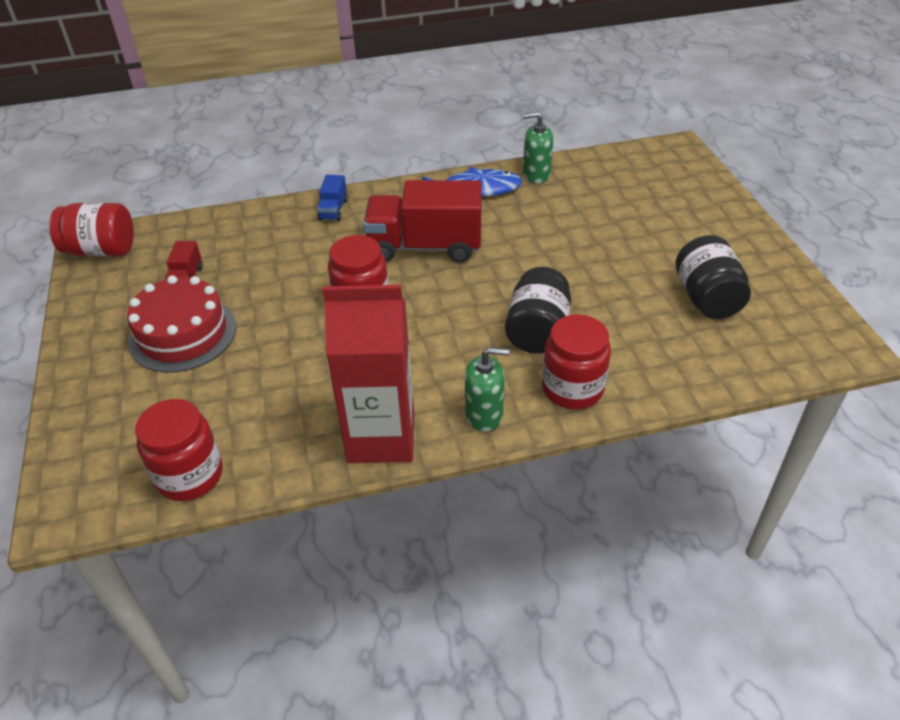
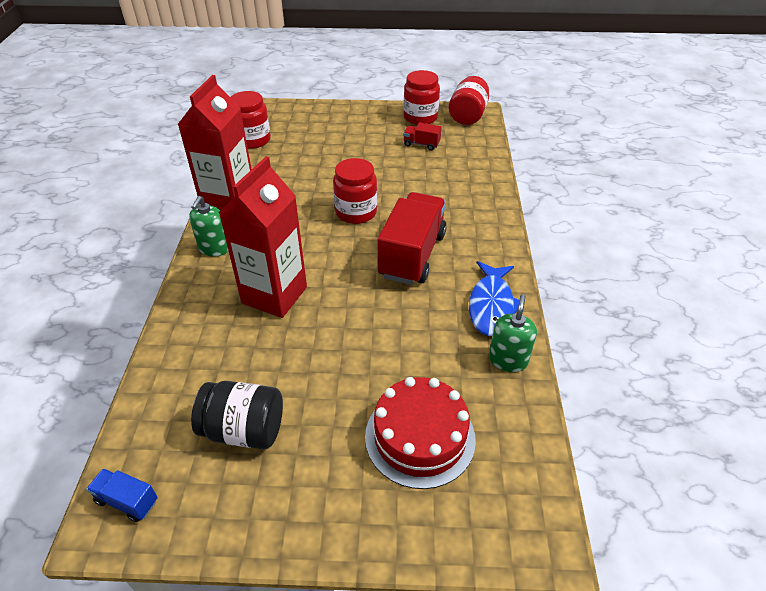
camera: 105 degrees right, 0 degrees up
red cake [127,275,236,372] -> red cake moved to [365,377,476,489]
blue truck [317,175,348,221] -> blue truck moved to [86,468,158,522]
black jar [505,267,571,354] -> red carton [218,156,307,318]
red jar [542,314,611,410] -> red jar moved to [403,70,440,125]

